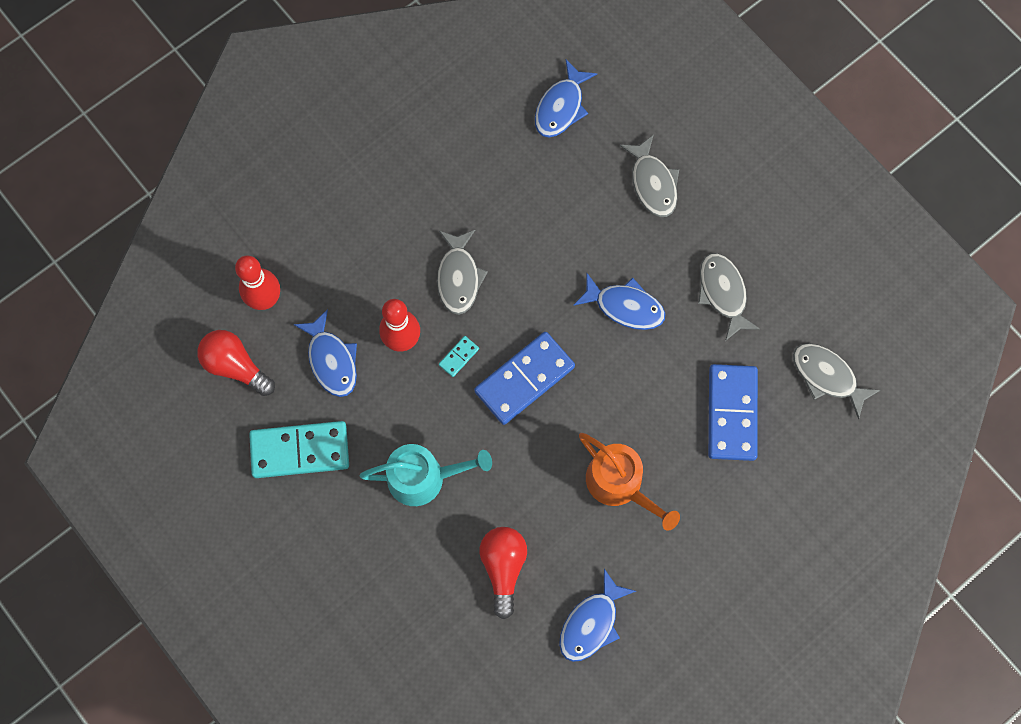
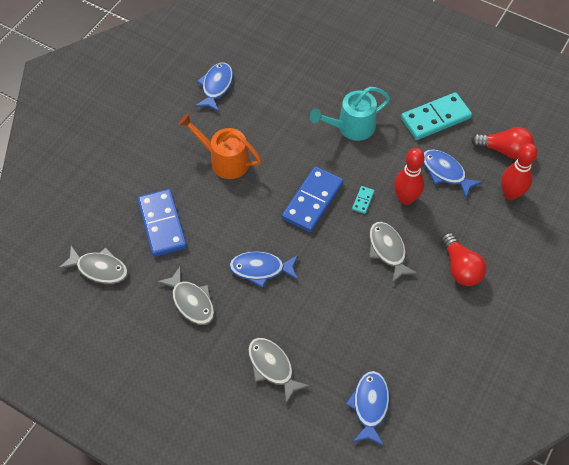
camera: 160 degrees right, 15 degrees down
red light bulb [479,527,527,619] -> red light bulb moved to [441,233,486,286]

